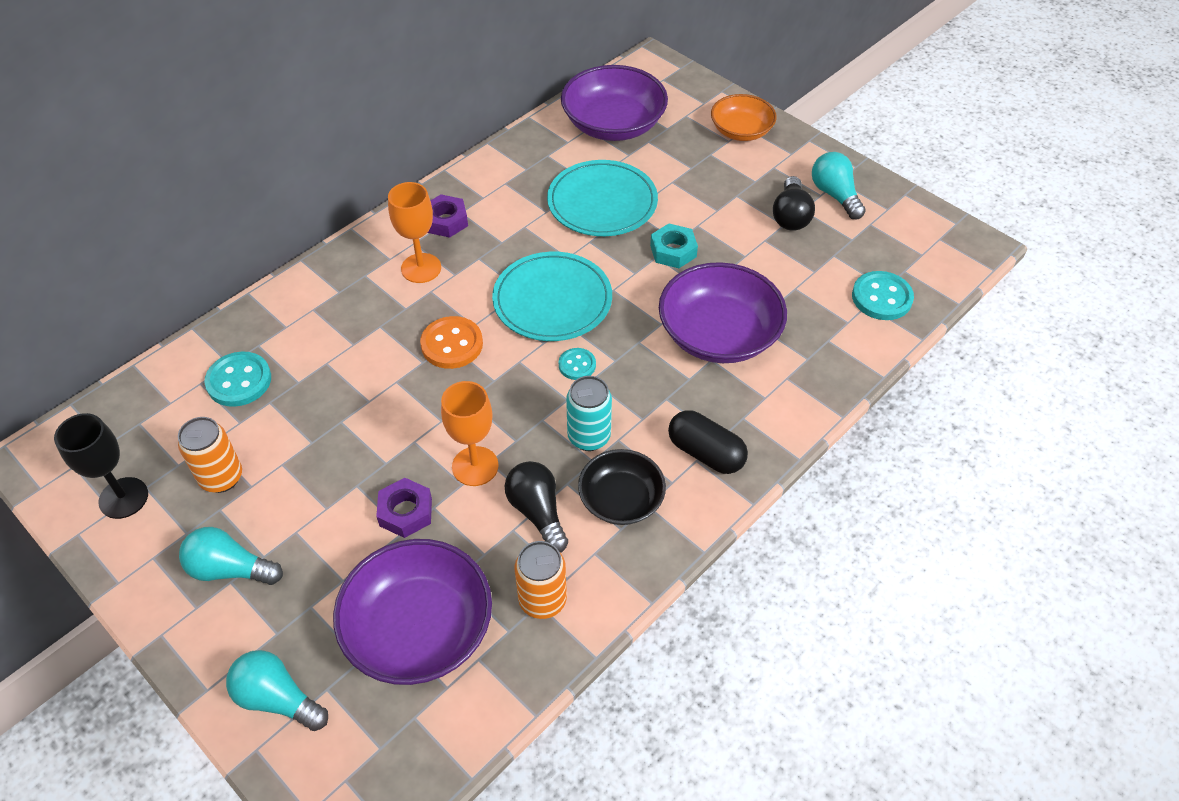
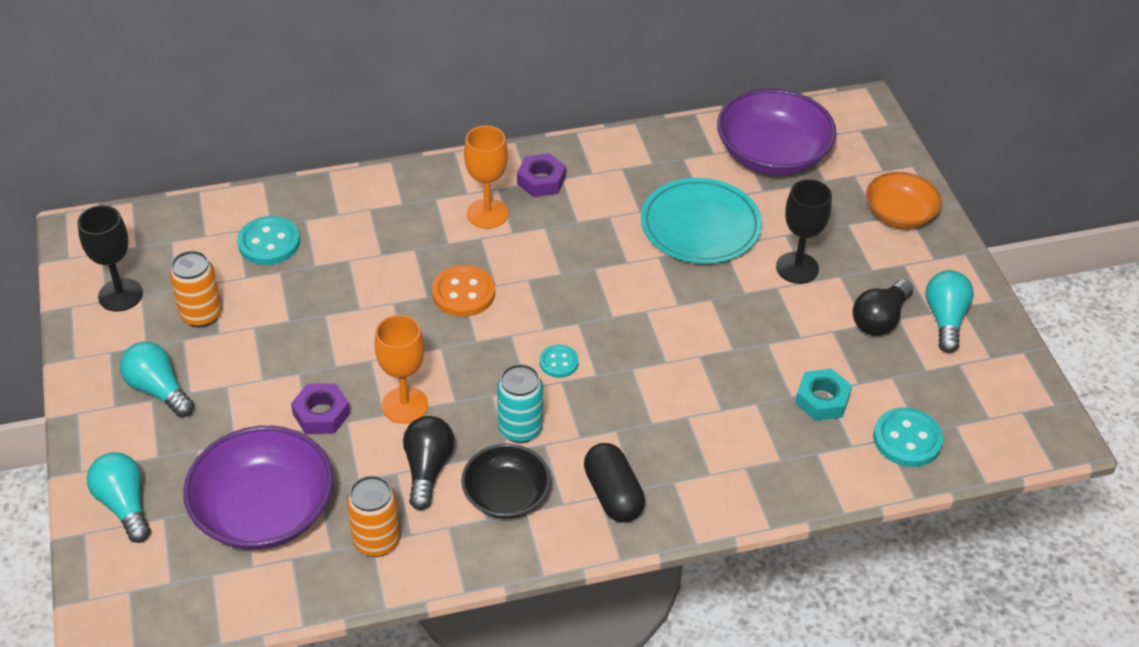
camera: 30 degrees right, 5 degrees down
turquoise plate [492,252,612,341] -> none
turquoise nut [650,224,698,268] -> turquoise nut moved to [795,369,852,421]
purple bowl [659,262,787,363] -> none
none -> black goblet [776,179,832,284]

